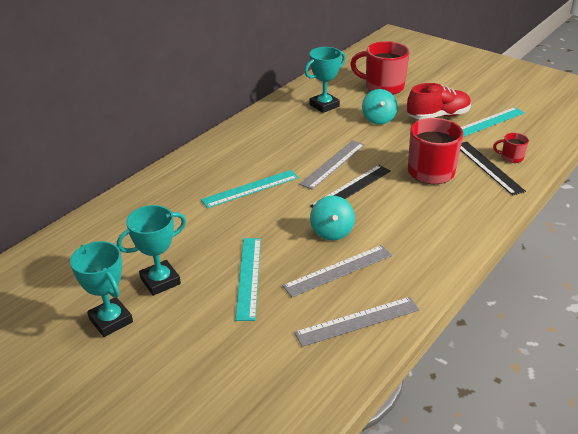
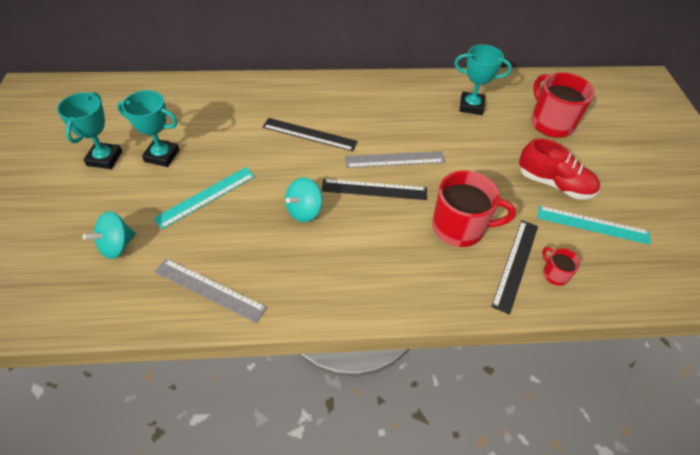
camera: 45 degrees right, 15 degrees up
turquoise ruler [201,170,299,208] -> black ruler [262,118,358,151]
grey ruler [282,245,392,297] -> none
turquoise spinning top [362,89,397,125] -> turquoise spinning top moved to [83,211,136,259]

